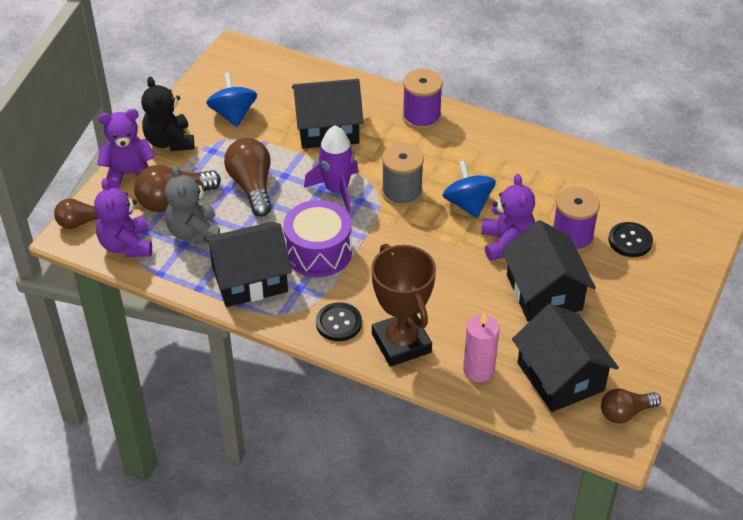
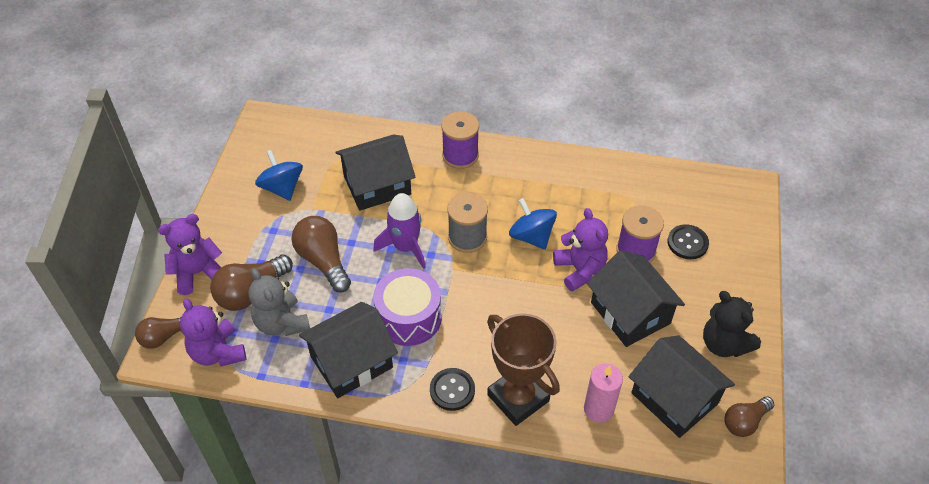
camera: 15 degrees left, 5 degrees up
black teddy bear [141,77,194,151] -> black teddy bear moved to [703,291,761,357]

